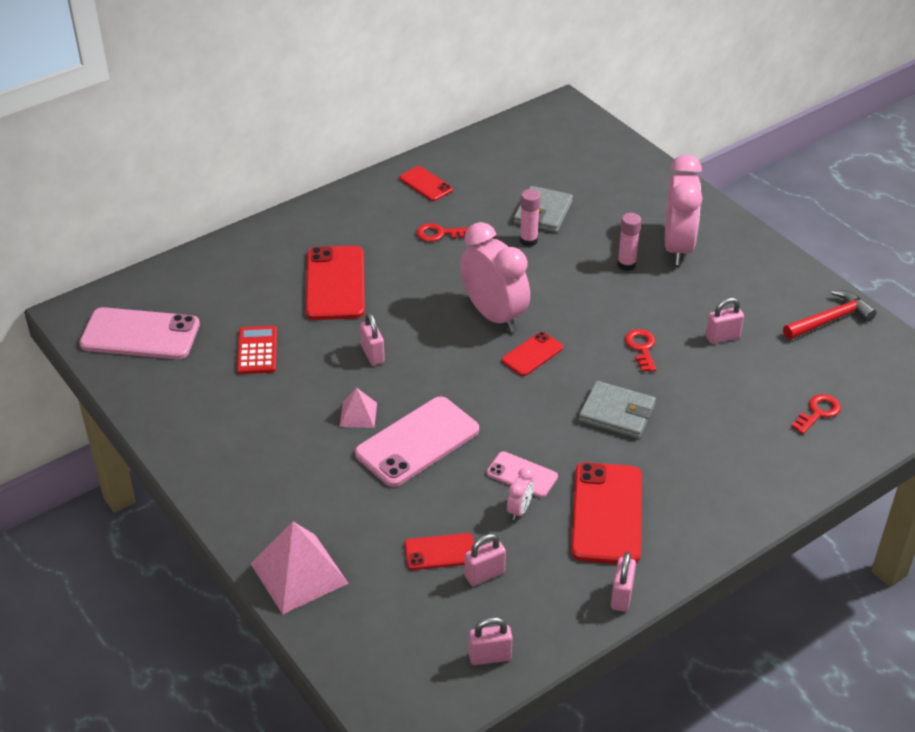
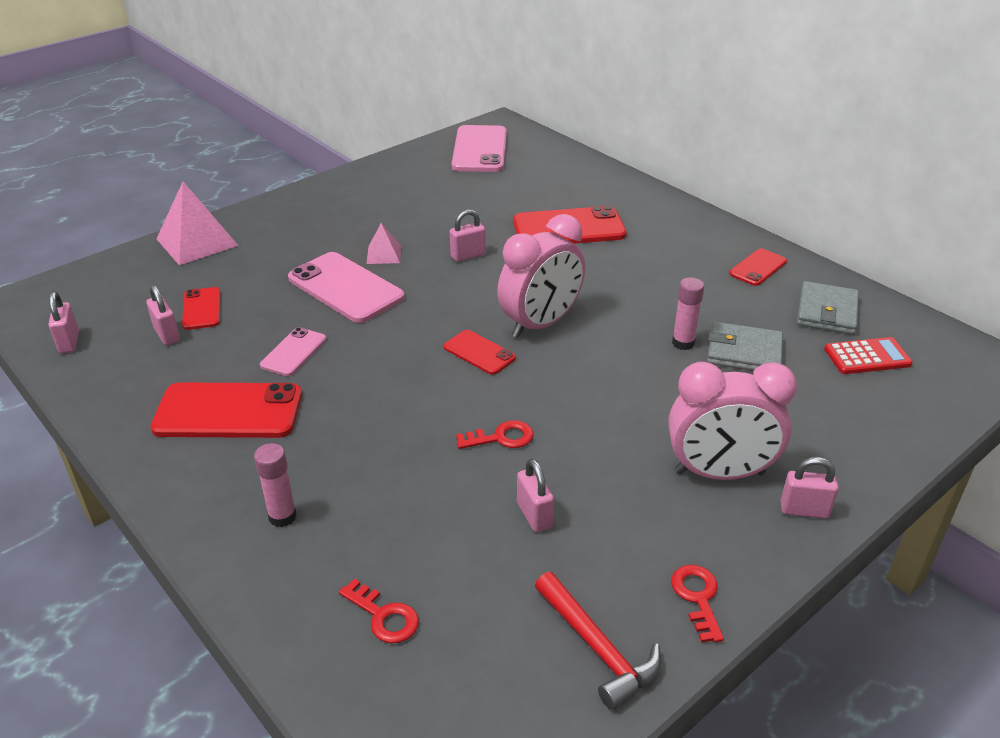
camera: 85 degrees right, 5 degrees down
red calculator [237,326,277,374] -> red calculator moved to [824,337,913,374]
red key [417,223,469,242] -> red key moved to [671,565,724,643]
pink clock [507,467,534,520] -> none
grey wallet [579,381,656,439] -> grey wallet moved to [797,281,859,335]
pink padlock [611,552,636,612] -> pink padlock moved to [780,457,839,519]
pink glue stick [617,213,641,271] -> pink glue stick moved to [254,443,297,527]

